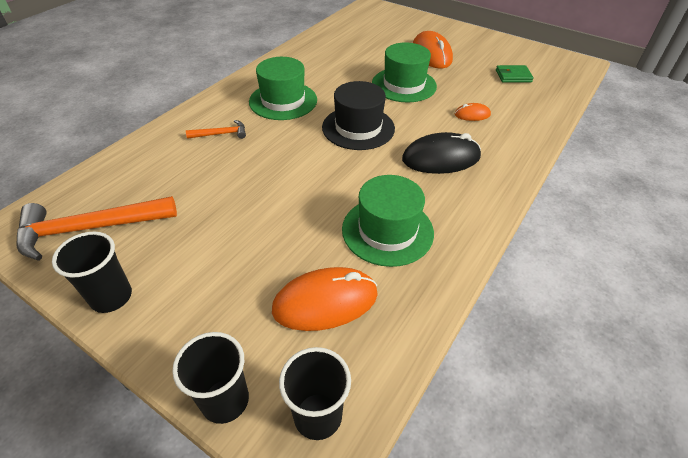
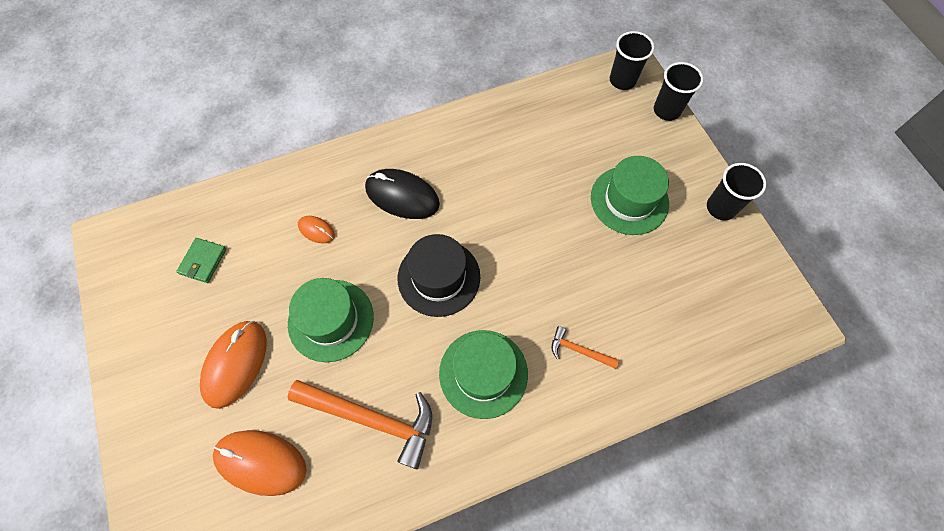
camera: 145 degrees left, 20 degrees up
orange hammer [17,196,177,261] -> orange hammer moved to [288,380,432,469]
orange mouse [272,267,378,331] -> orange mouse moved to [213,430,307,496]
green hat [342,175,434,267] -> green hat moved to [591,156,669,235]
green wallet [496,65,534,82] -> green wallet turned 75 degrees clockwise [176,238,226,283]

